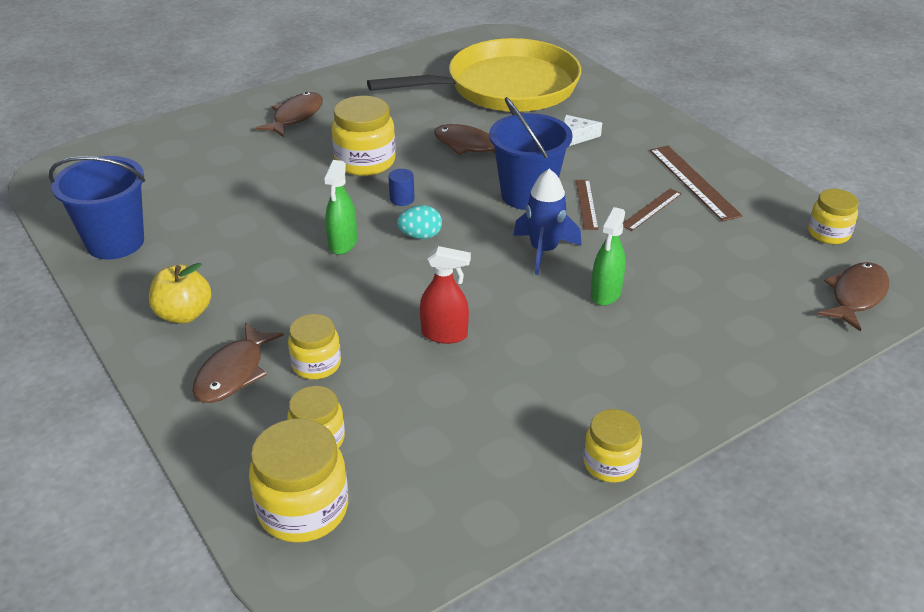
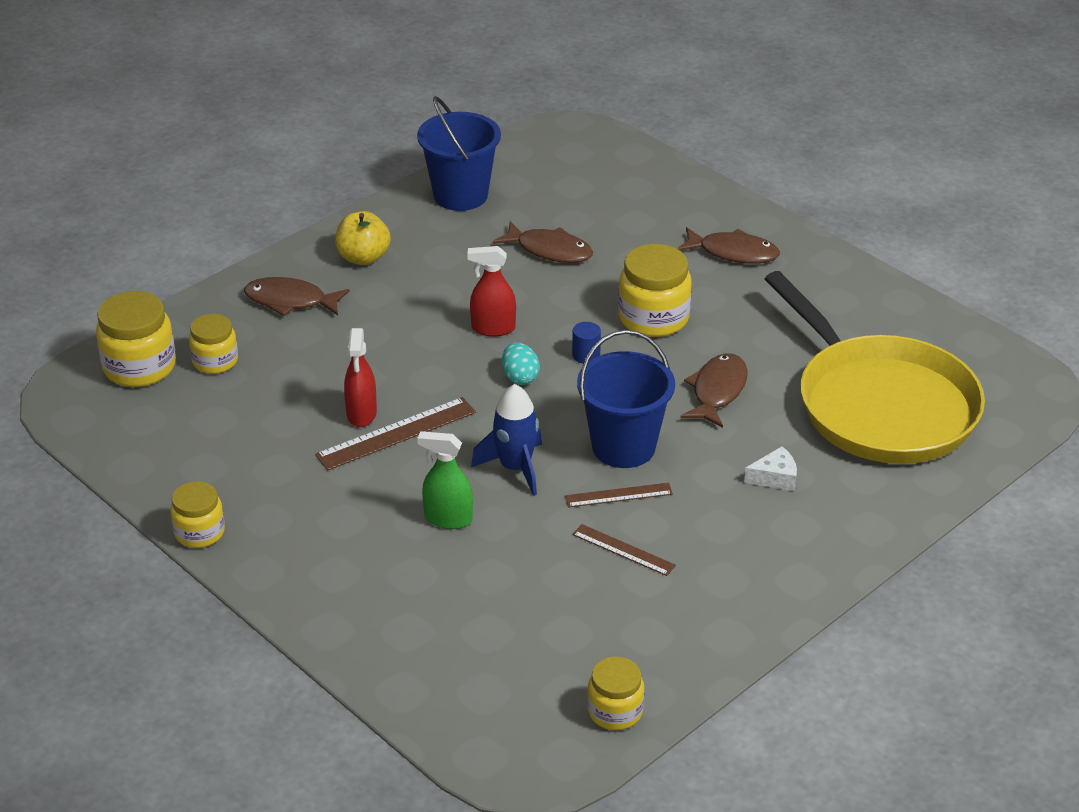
camera: 80 degrees right, 0 degrees up
yellow jar [288,314,341,379] -> none
green spray bottle [324,160,357,255] -> red spray bottle [467,246,516,336]
white cheese [564,115,602,146] -> white cheese turned 90 degrees clockwise [744,446,797,491]
brown ruler [650,146,743,221] -> brown ruler moved to [315,397,476,470]
brown fish [817,262,889,331] -> brown fish moved to [493,221,593,263]

